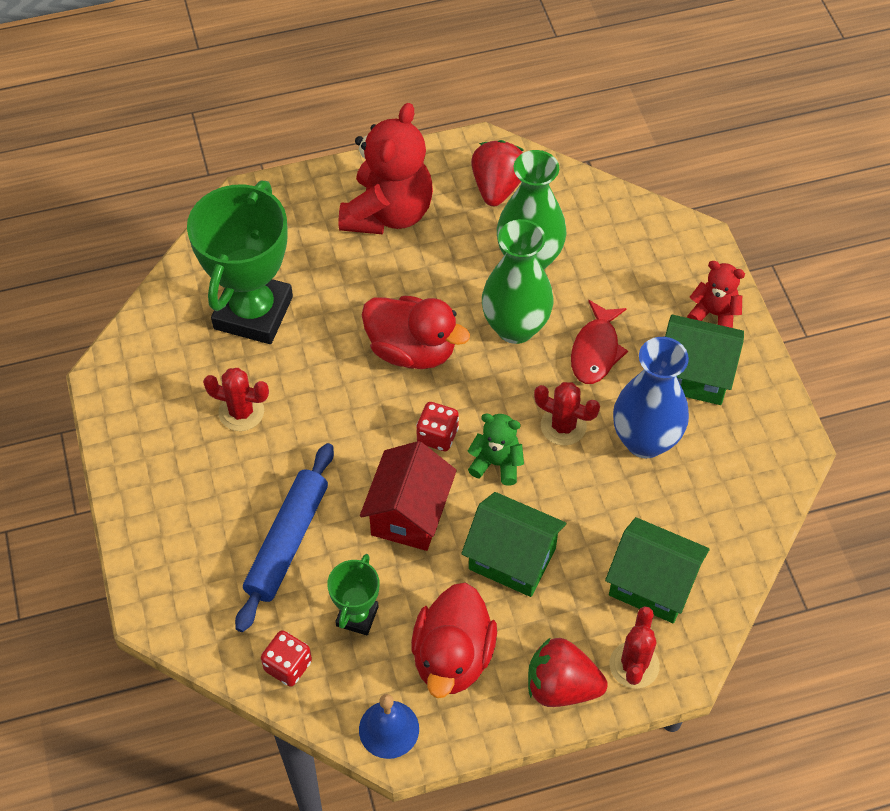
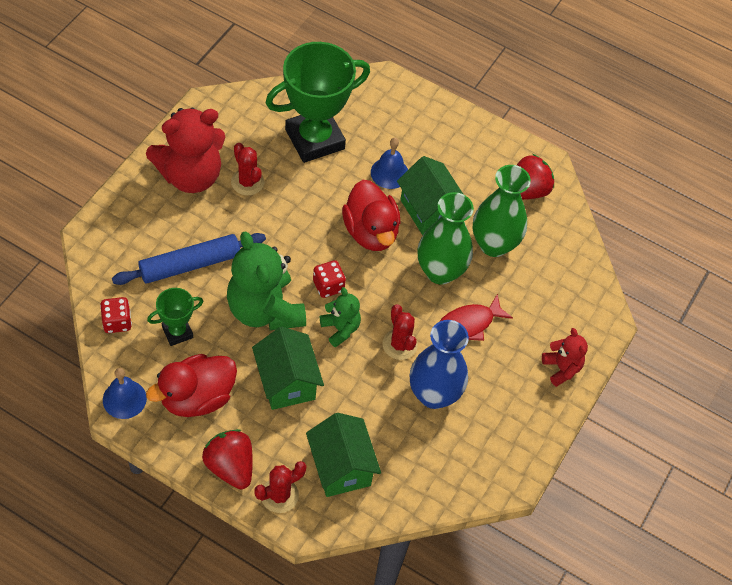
camera: 40 degrees right, 0 degrees up
red teddy bear [339,103,433,234] -> red teddy bear moved to [146,108,225,193]
red house [360,441,457,551] -> green teddy bear [227,231,306,330]
green house [665,314,744,405] -> green house moved to [397,156,463,235]
none -> blue bell [371,138,408,189]

